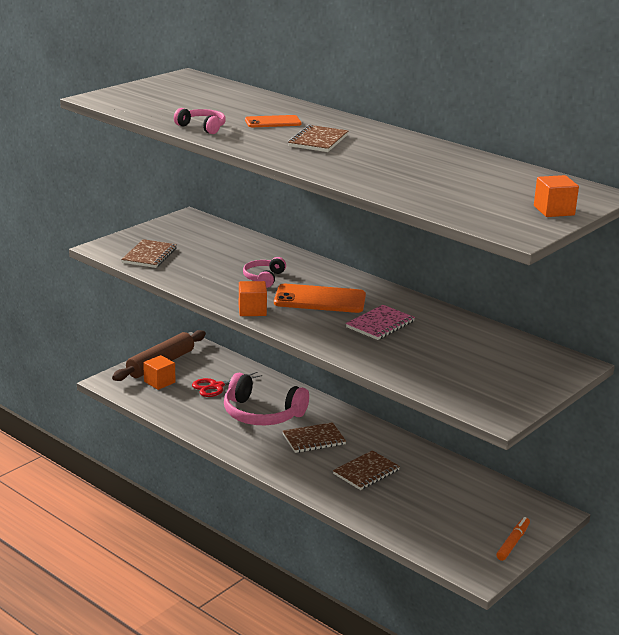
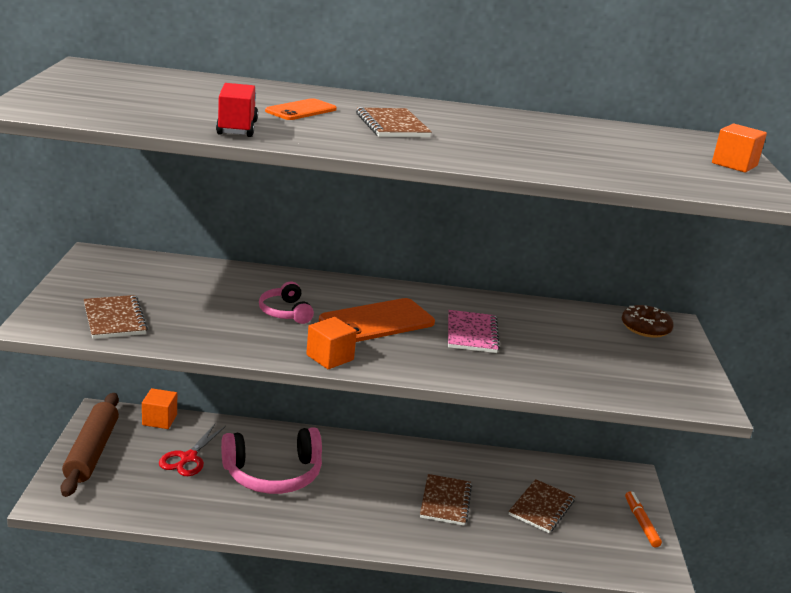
camera: 40 degrees left, 0 degrees up
orange cube [143,355,175,390] -> orange cube moved to [142,388,177,429]
pink headphones [174,108,226,134] -> red truck [216,83,258,137]
brown notebook [283,422,346,453] -> brown notebook moved to [509,479,575,533]
none -> brown donut [622,305,674,338]

